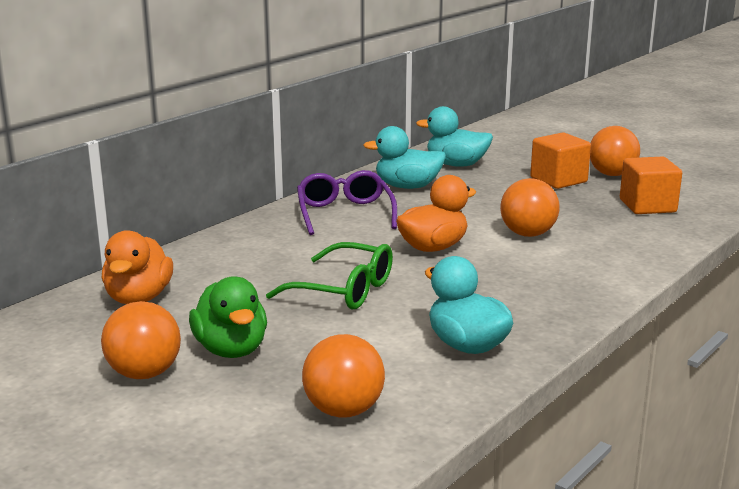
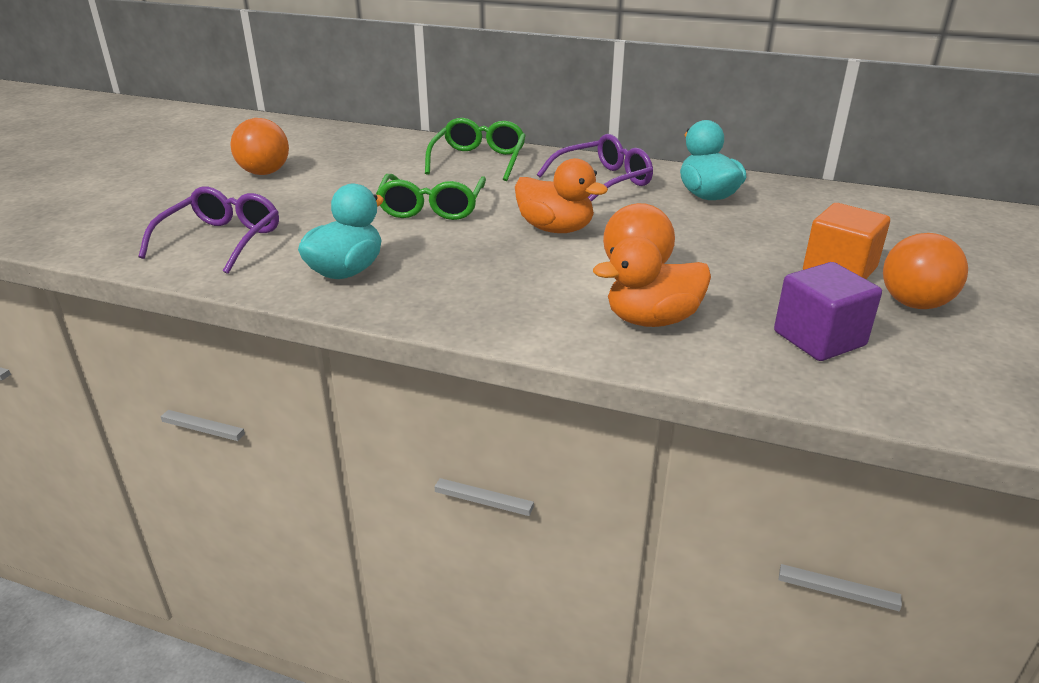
camera: 70 degrees right, 10 degrees up
orange duck [102,230,173,304] -> orange duck moved to [593,236,711,327]
green duck [189,276,267,358] -> none
orange ball [302,334,385,418] -> purple glasses [139,187,279,274]
turquoise duck [416,106,493,167] -> none
orange cube [620,156,682,214] -> purple cube [774,262,882,361]
none -> green glasses [425,118,526,181]

